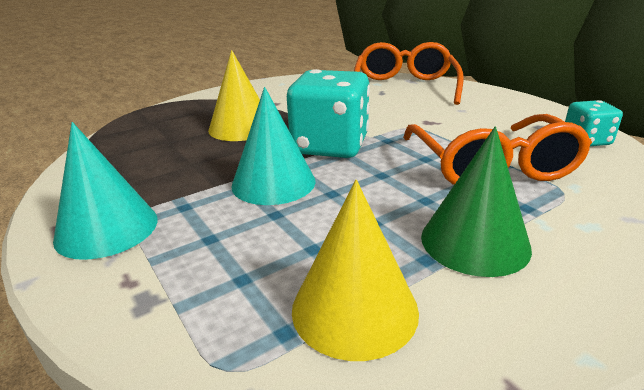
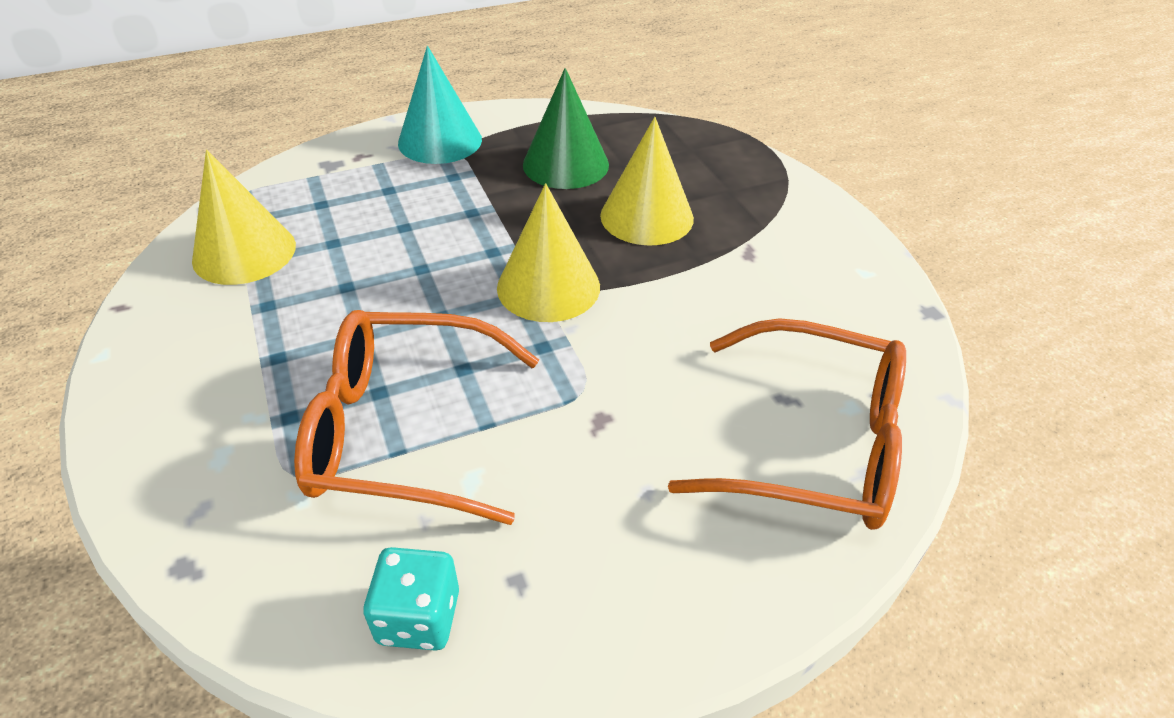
camera: 100 degrees right, 15 degrees up
turquoise cone [231,87,316,205] -> none
turquoise dice [287,69,370,158] -> yellow cone [497,183,600,322]
green cone [421,127,532,277] -> green cone moved to [523,68,609,189]

